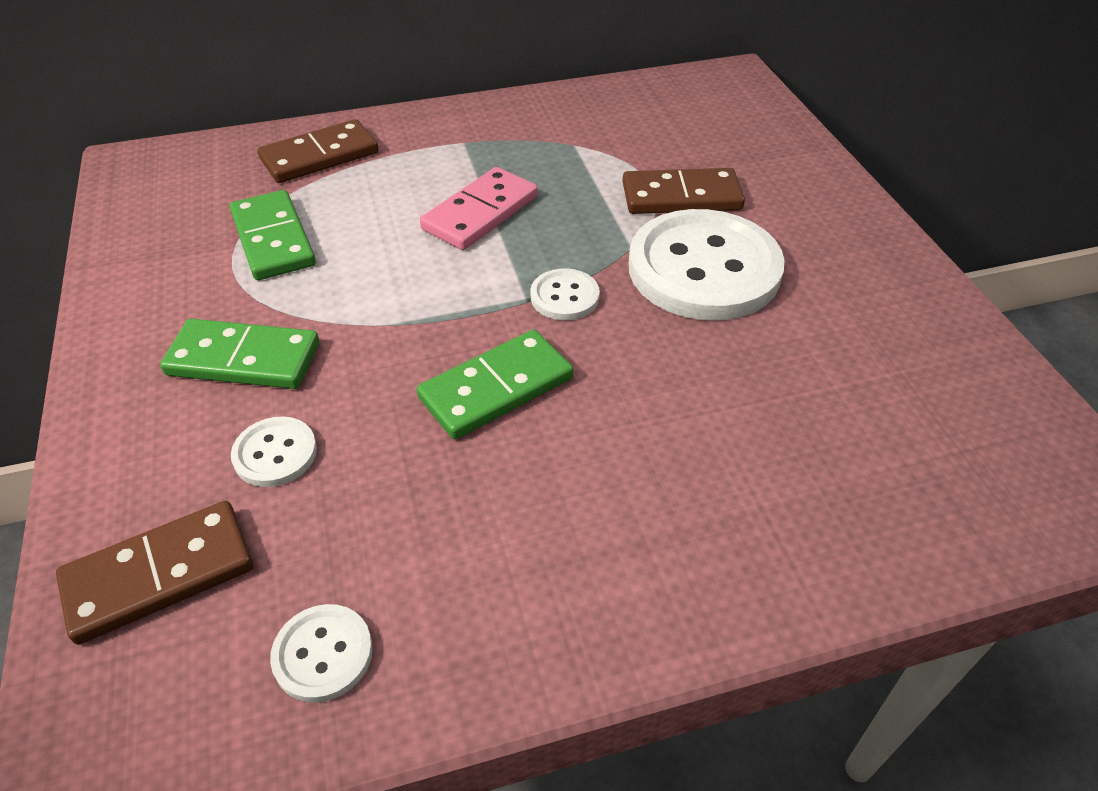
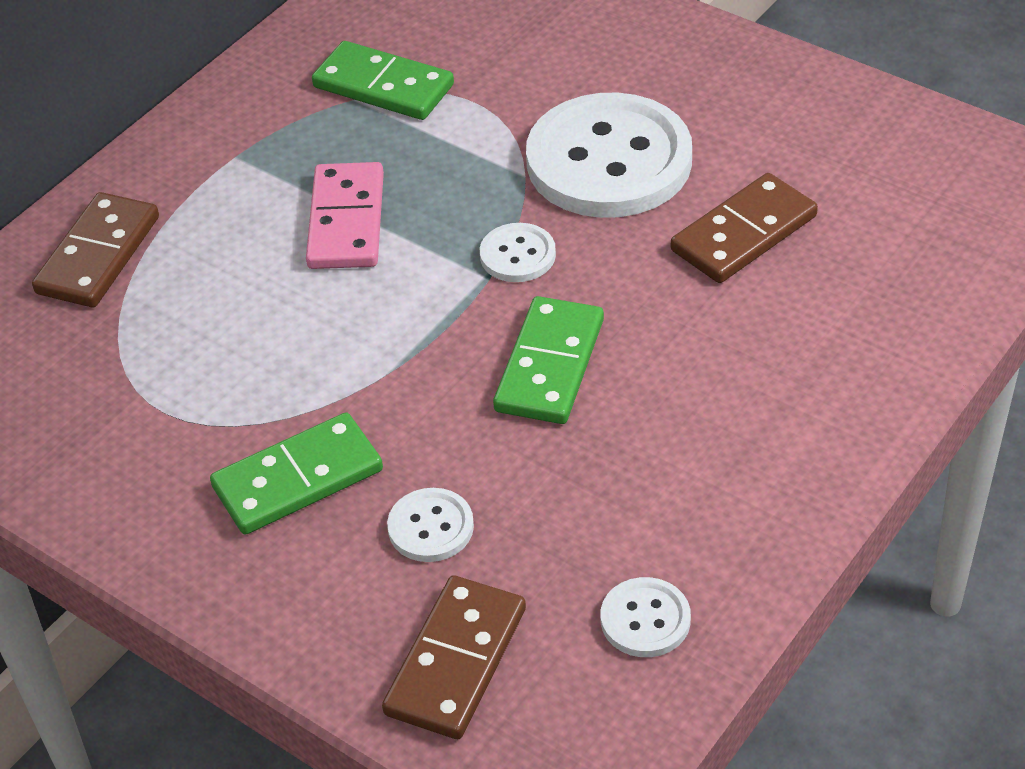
camera: 35 degrees left, 0 degrees up
green domino [230,190,316,280] -> green domino moved to [312,41,454,120]
brown domino [623,168,745,214] -> brown domino moved to [671,173,818,283]

